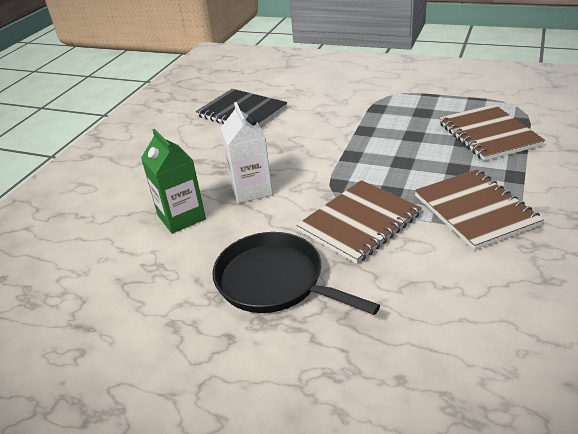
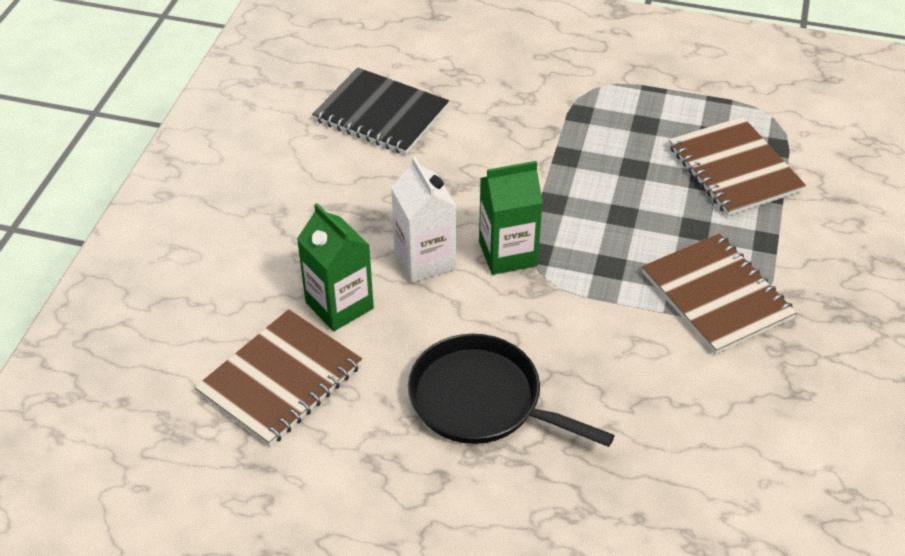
camera: 10 degrees left, 10 degrees up
brown notebook [296,180,422,264] -> brown notebook moved to [195,309,362,447]
none -> green carton [479,161,543,275]

